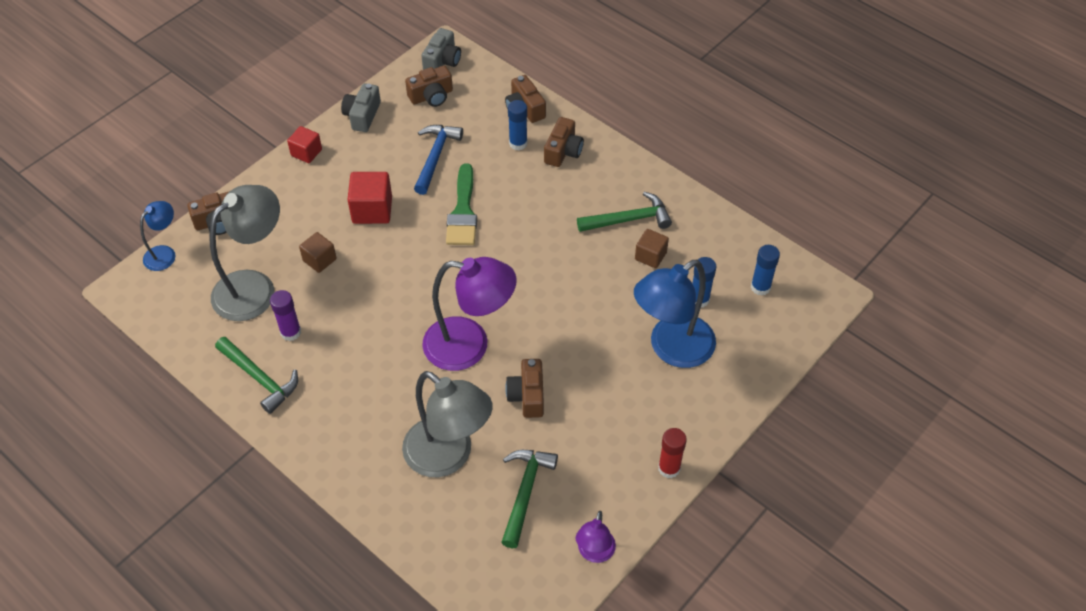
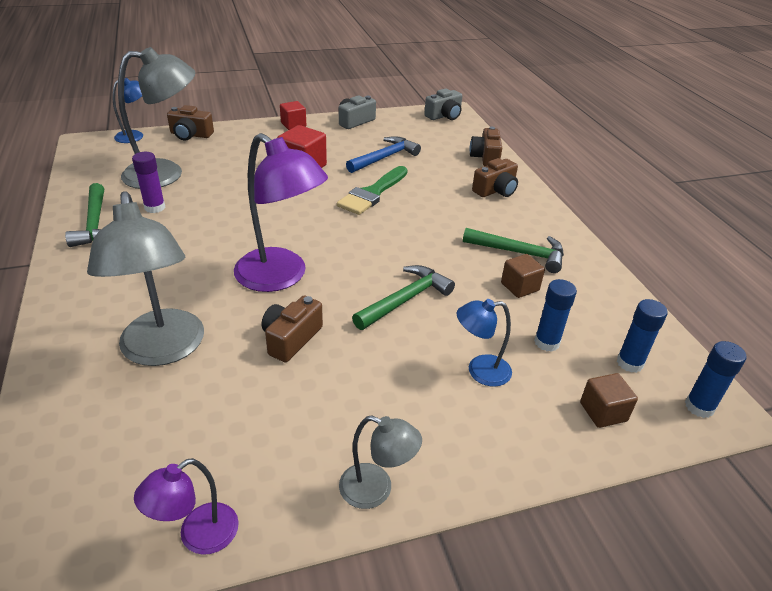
camera: 30 degrees right, 15 degrees down
brown cube [299,232,337,273] -> brown cube moved to [580,373,638,428]
brown camera [405,66,453,107] -> none
green hammer [501,450,558,548] -> green hammer moved to [352,265,455,330]
blue glue stick [508,100,528,150] -> blue glue stick moved to [685,341,746,418]
blue lamp [634,260,716,368] -> blue lamp [457,299,512,387], size x0.52
red glue stick [658,428,687,478] -> grey lamp [339,416,422,509]

